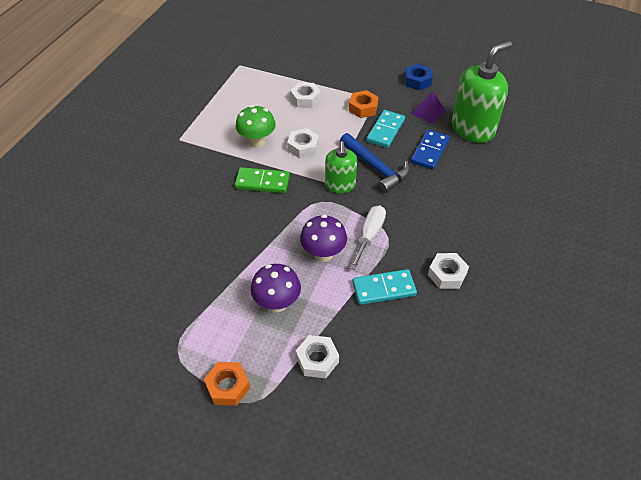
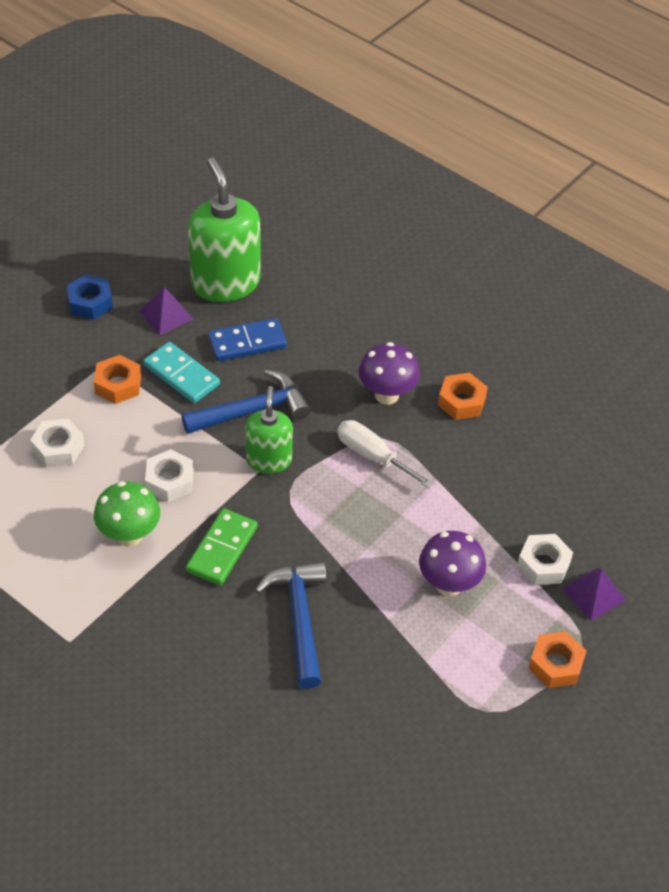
camera: 75 degrees left, 0 degrees up
purple mushroom [300,215,347,262] -> purple mushroom moved to [359,342,420,405]
green soap dispenser [325,141,357,193] -> green soap dispenser turned 105 degrees counterclockwise [245,386,293,474]
turquoise domino [352,269,417,305] -> none
blue domino [411,130,450,170] -> blue domino turned 60 degrees counterclockwise [208,318,287,361]
white nut [428,253,469,289] -> orange nut [438,373,488,420]
none -> blue hammer [255,561,327,689]
none -> purple pyramid [562,568,626,621]

